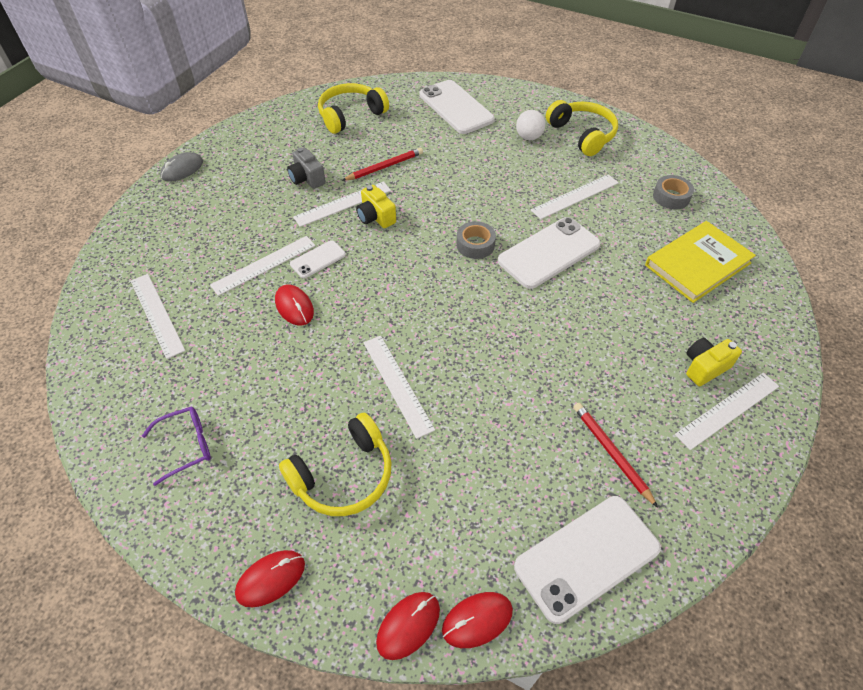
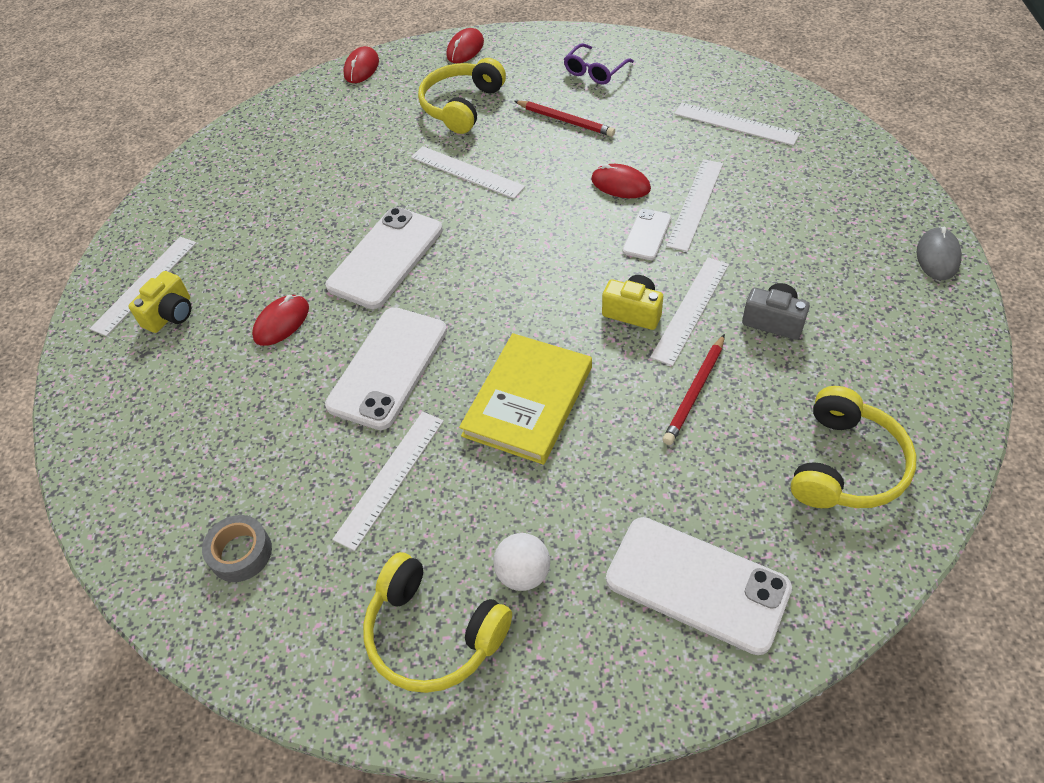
camera: 155 degrees right, 0 degrees up
red mouse [442,592,513,648] -> red mouse moved to [252,295,309,346]
grey tape [456,221,496,259] -> none
white phone [514,496,661,624] -> white phone moved to [326,207,443,309]
red pencil [573,403,658,508] -> red pencil moved to [514,101,615,137]
yellow book [645,221,756,303] -> yellow book moved to [459,333,592,465]

